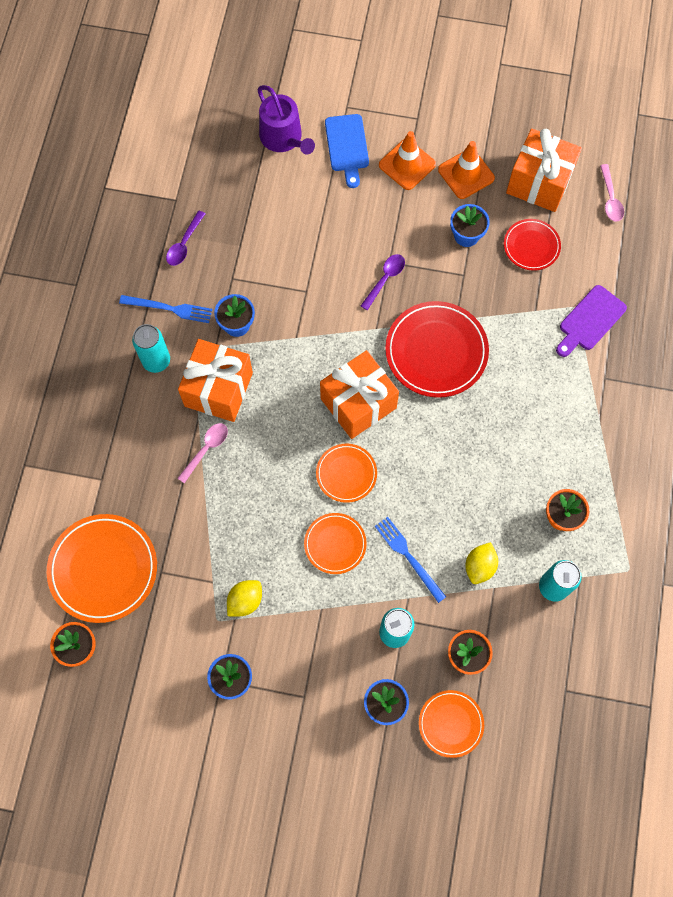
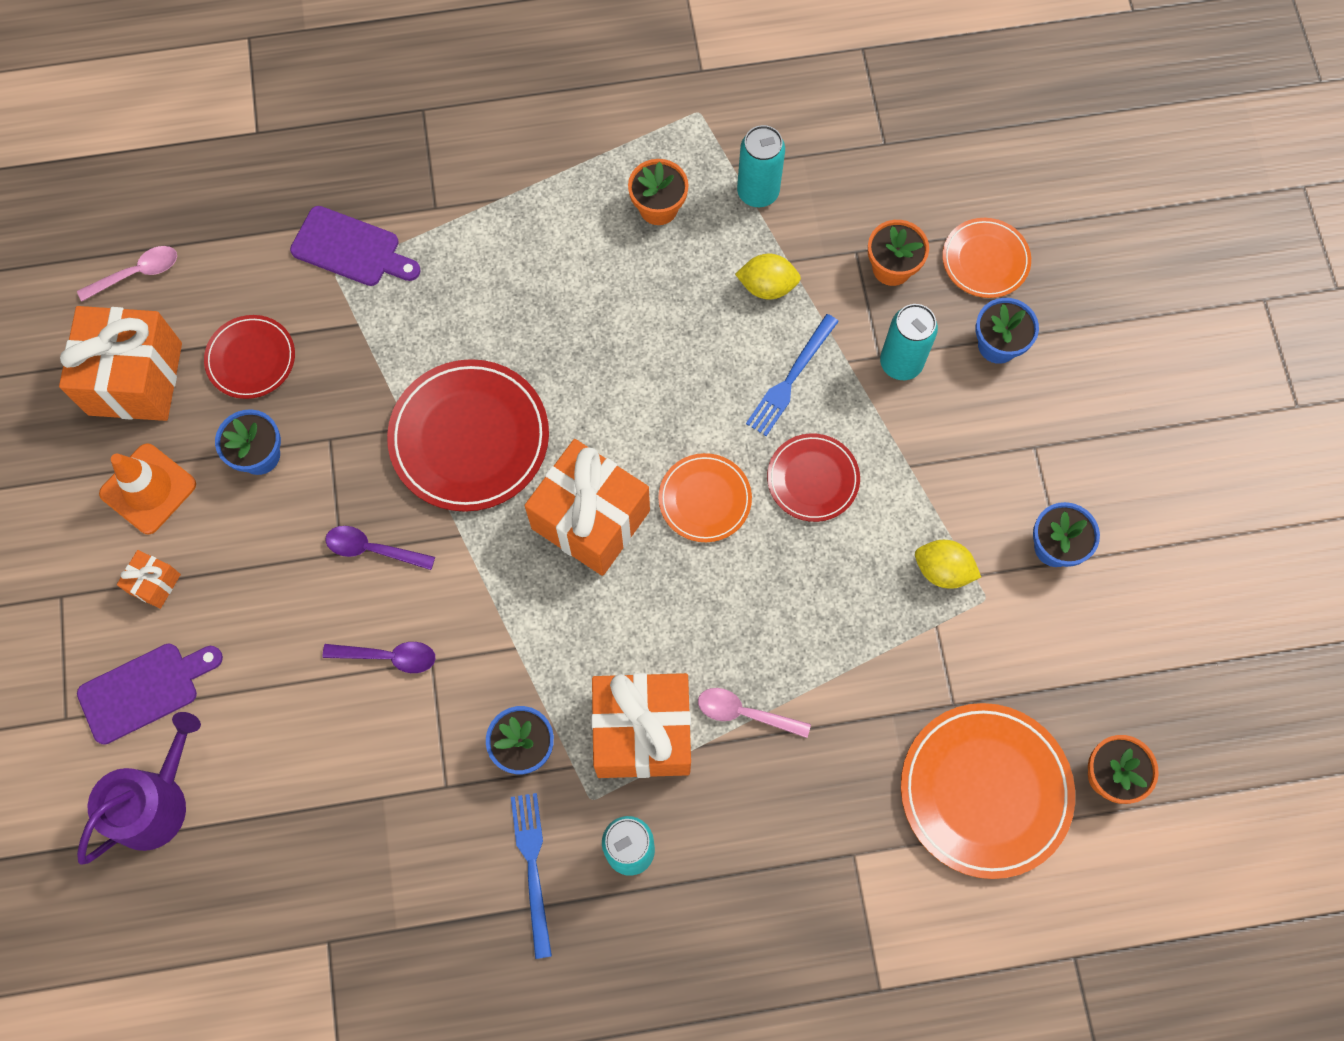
camera: 110 degrees left, 0 degrees up
purple spoon [166,211,205,266] -> purple spoon moved to [323,642,435,673]
orange plate [304,513,367,574] -> red plate [767,433,860,522]
blue cutting board [325,114,369,188] -> purple cutting board [77,644,223,744]
orange traffic cone [379,131,436,190] -> orange gift [117,550,181,609]

